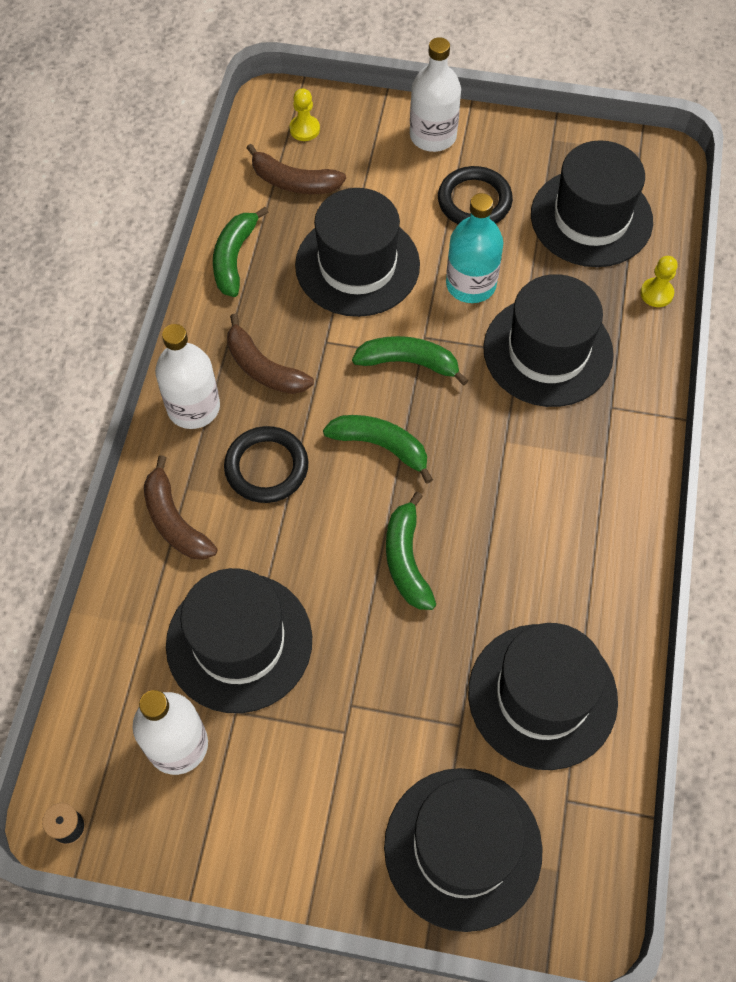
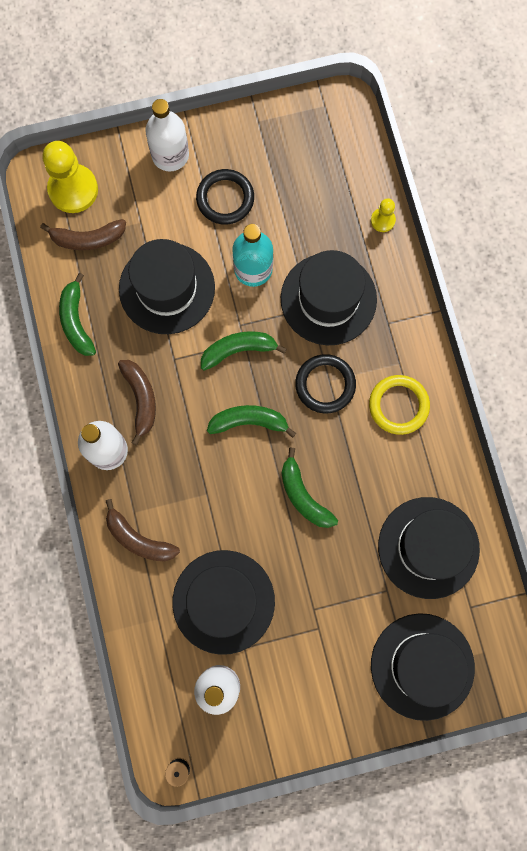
camera: 25 degrees left, 15 degrees up
black ring [224,426,308,503] -> black ring moved to [295,354,356,413]
brown banana [227,314,314,394] -> brown banana turned 120 degrees counterclockwise [118,360,156,446]
yellow pawn [289,88,320,141] -> yellow pawn [42,141,98,213], size x2.03
black hat [531,140,653,267] -> none
none -> yellow ring [369,375,430,435]

